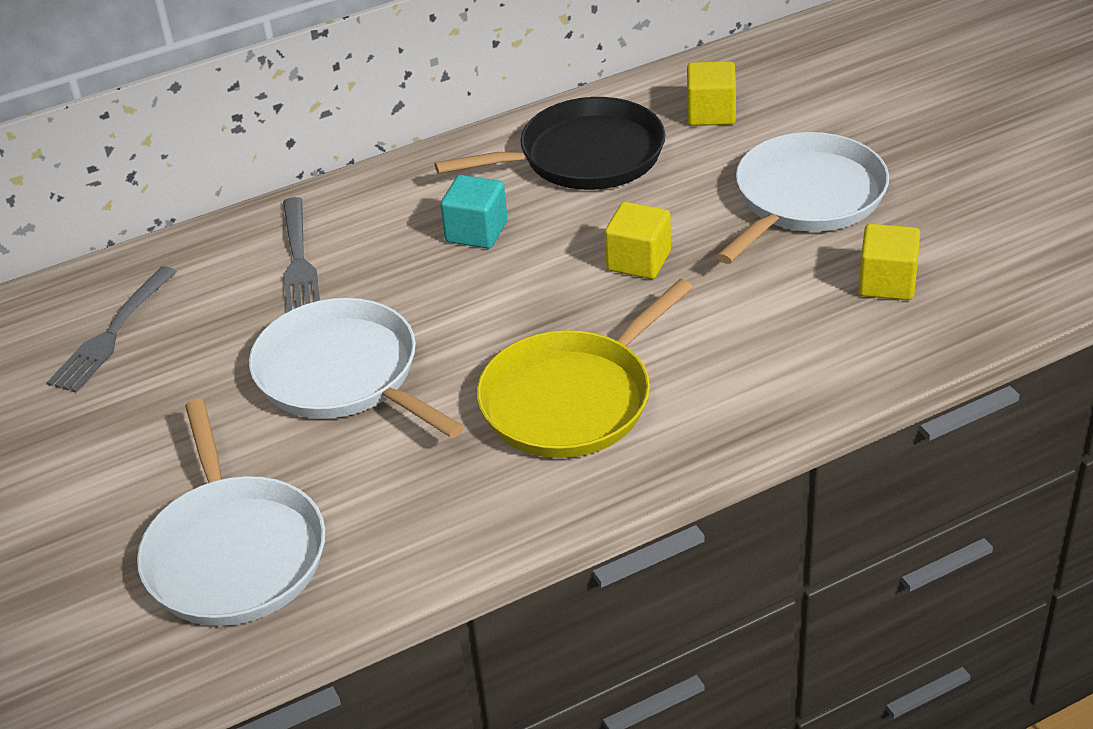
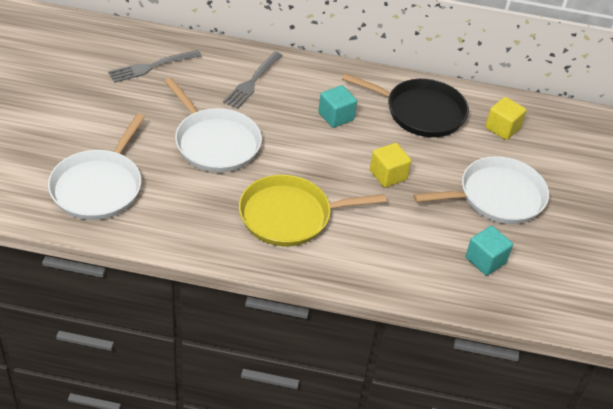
camera: 30 degrees right, 5 degrees up
white pan [249,298,464,438] -> white pan turned 150 degrees clockwise [165,78,262,172]
yellow cube [858,224,920,300] -> turquoise cube [465,226,513,276]

